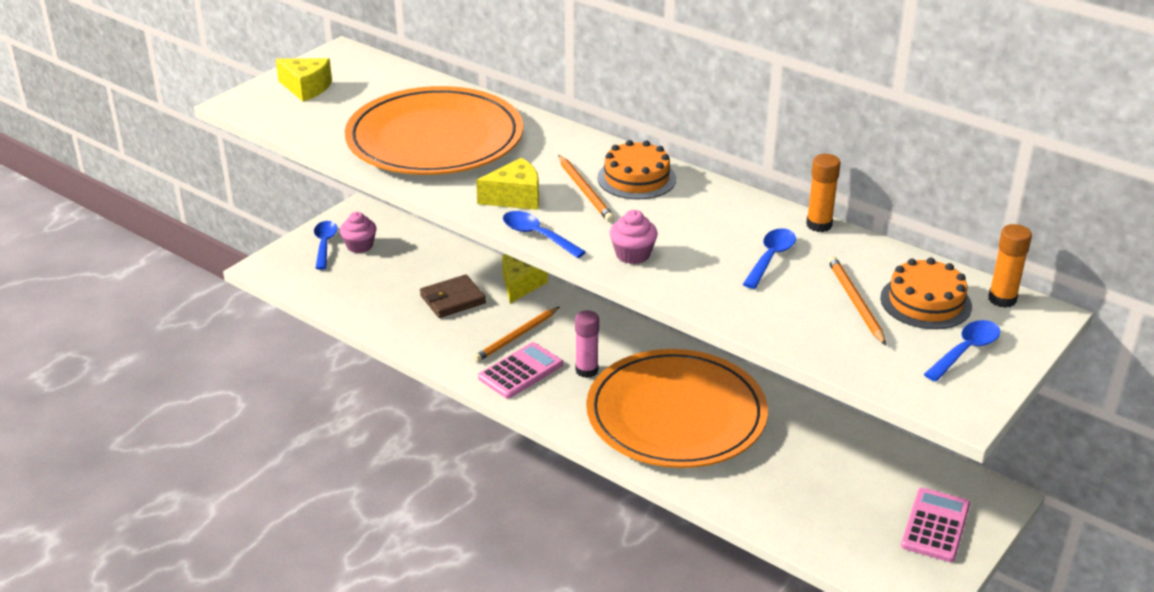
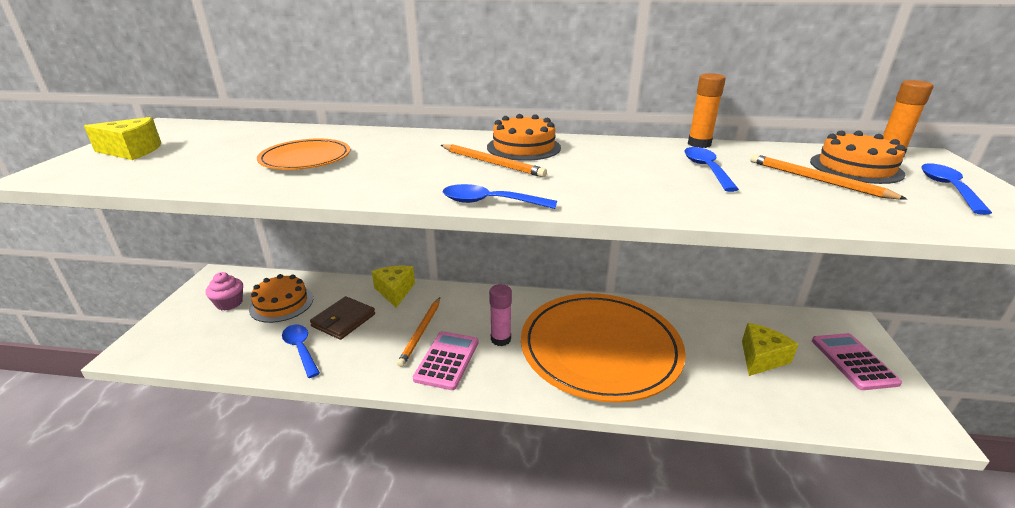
camera: 30 degrees left, 5 degrees down
blue spoon [314,221,338,270] -> blue spoon moved to [282,324,320,378]
orange plate [345,86,523,175] -> orange plate [257,138,351,170], size x0.48
yellow cheese [476,158,539,210] -> yellow cheese moved to [742,323,799,376]
pink cupcake [610,210,658,264] -> none
none -> orange cake [249,274,313,323]

